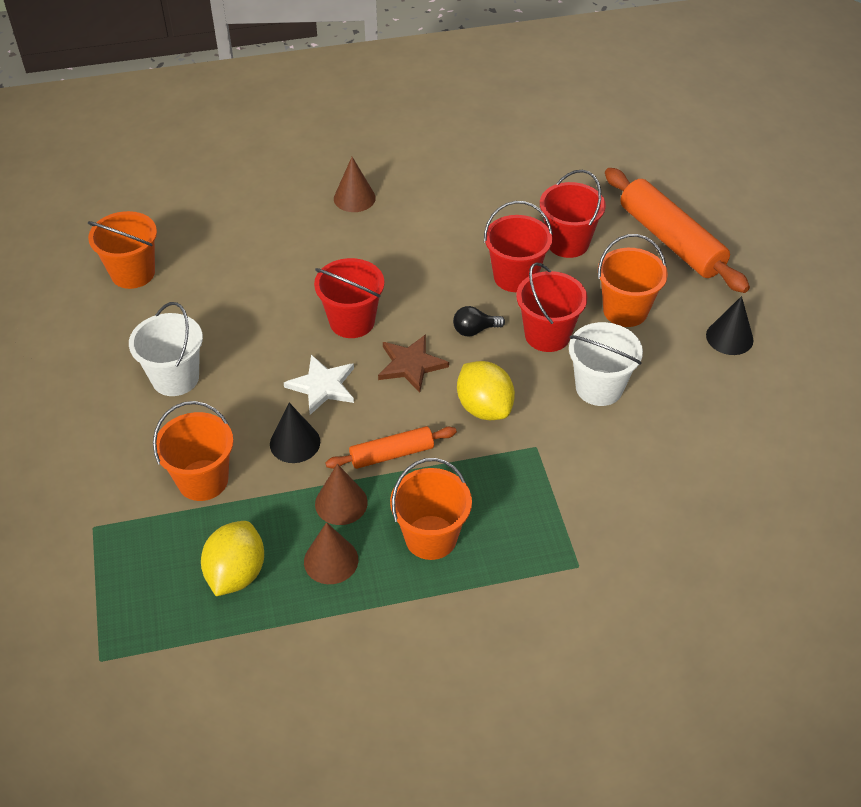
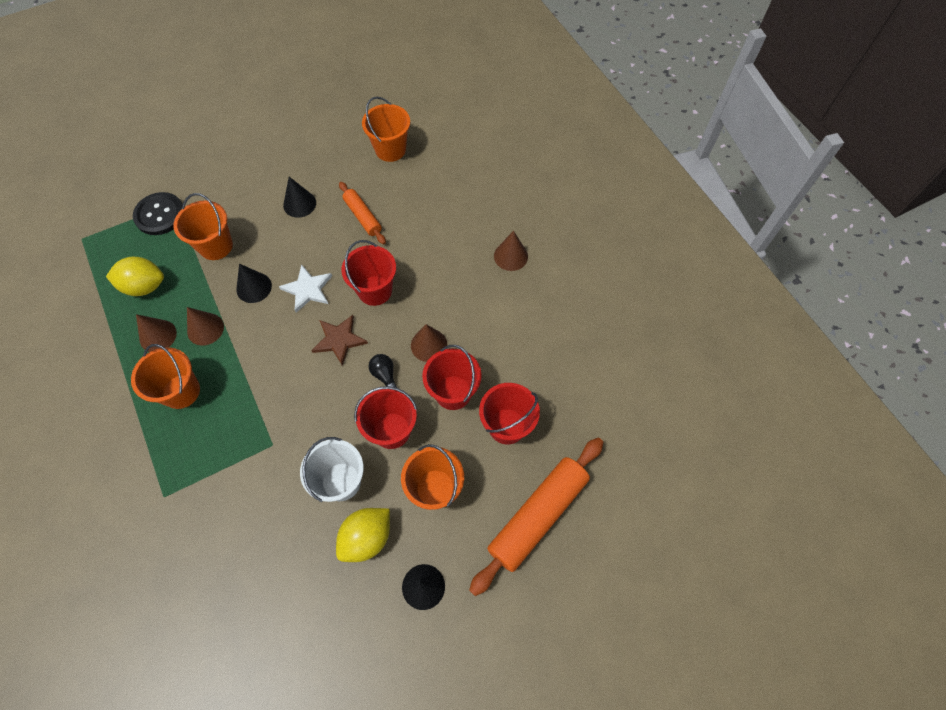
camera: 75 degrees right, 15 degrees up
white bucket [129,302,203,396] -> black cone [283,177,316,218]
orange rolling pin [325,426,457,469] -> orange rolling pin moved to [339,182,386,244]
yellow lemon [457,361,515,420] -> yellow lemon moved to [336,508,390,562]
none -> black button [133,192,183,235]
none -> brown cone [411,324,447,362]

